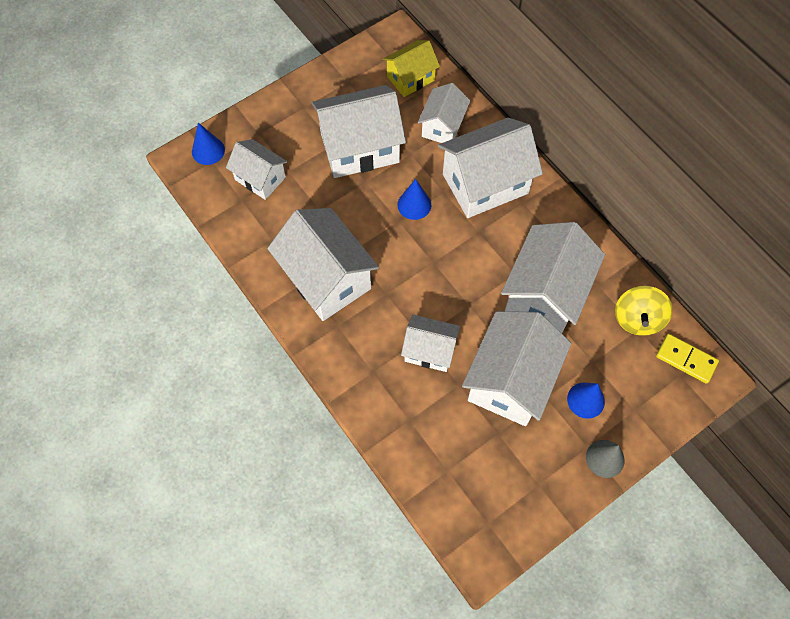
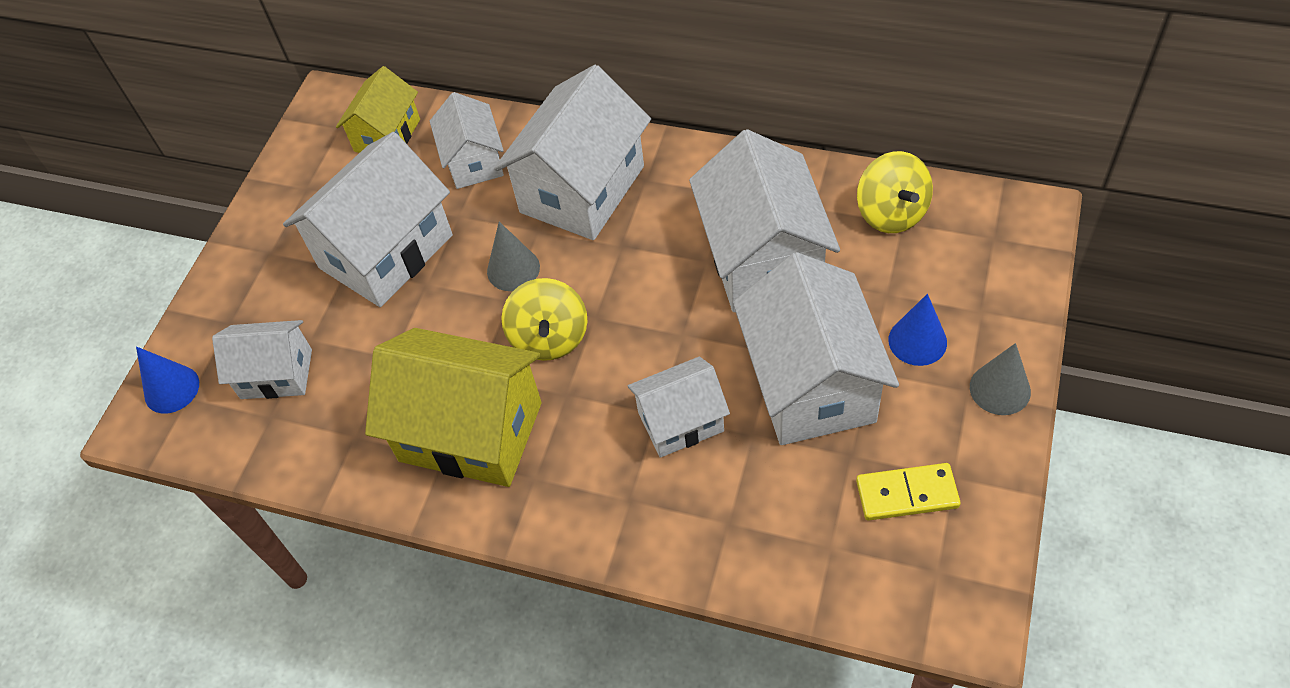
camera: 30 degrees left, 10 degrees down
white house [267,208,379,321] -> yellow house [365,328,542,487]
blue cone [398,179,431,220] -> grey cone [487,222,540,291]
yellow domino [656,334,719,384] -> yellow domino moved to [856,463,961,521]
none -> yellow spinning top [501,278,587,361]

